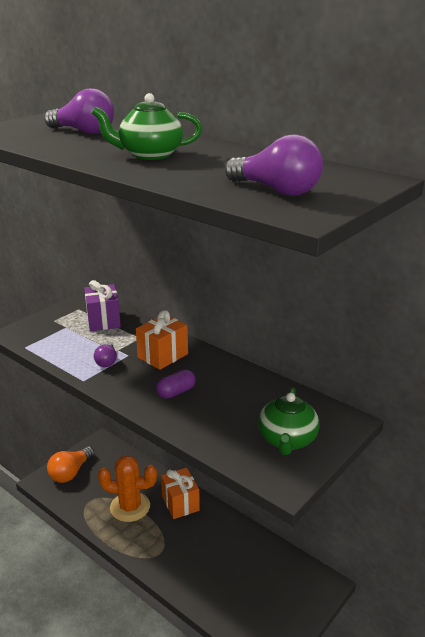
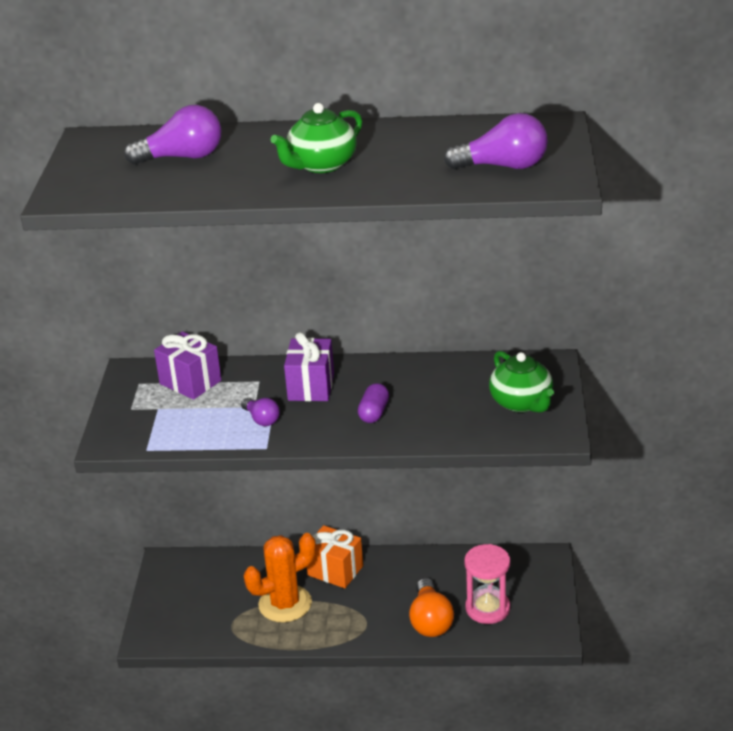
camera: 35 degrees left, 5 degrees up
orange light bulb [47,446,94,483] -> orange light bulb moved to [409,578,454,637]
orange gift [136,310,188,370] -> purple gift [284,332,334,401]
none -> pink hourglass [465,544,510,624]

